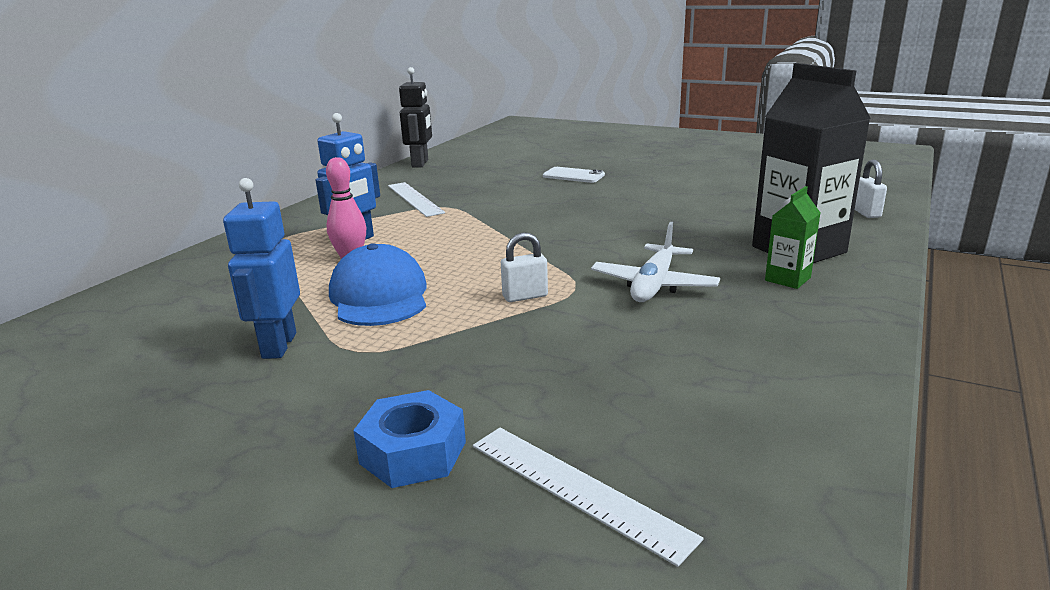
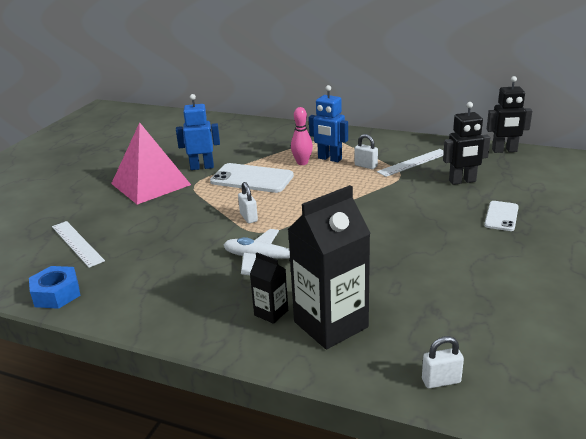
camera: 85 degrees right, 5 degrees up
blue cap [329,243,427,326] -> white phone [210,163,294,193]
blue nut [353,390,466,488] -> blue nut moved to [29,266,81,309]
white ruler [473,428,704,567] -> white ruler turned 75 degrees counterclockwise [52,221,105,268]
green carton [765,186,820,289] -> black carton [250,253,288,324]
none -> pink pyramid [111,122,191,205]
none -> white padlock [355,134,378,169]
none -> black robot [443,102,490,185]

